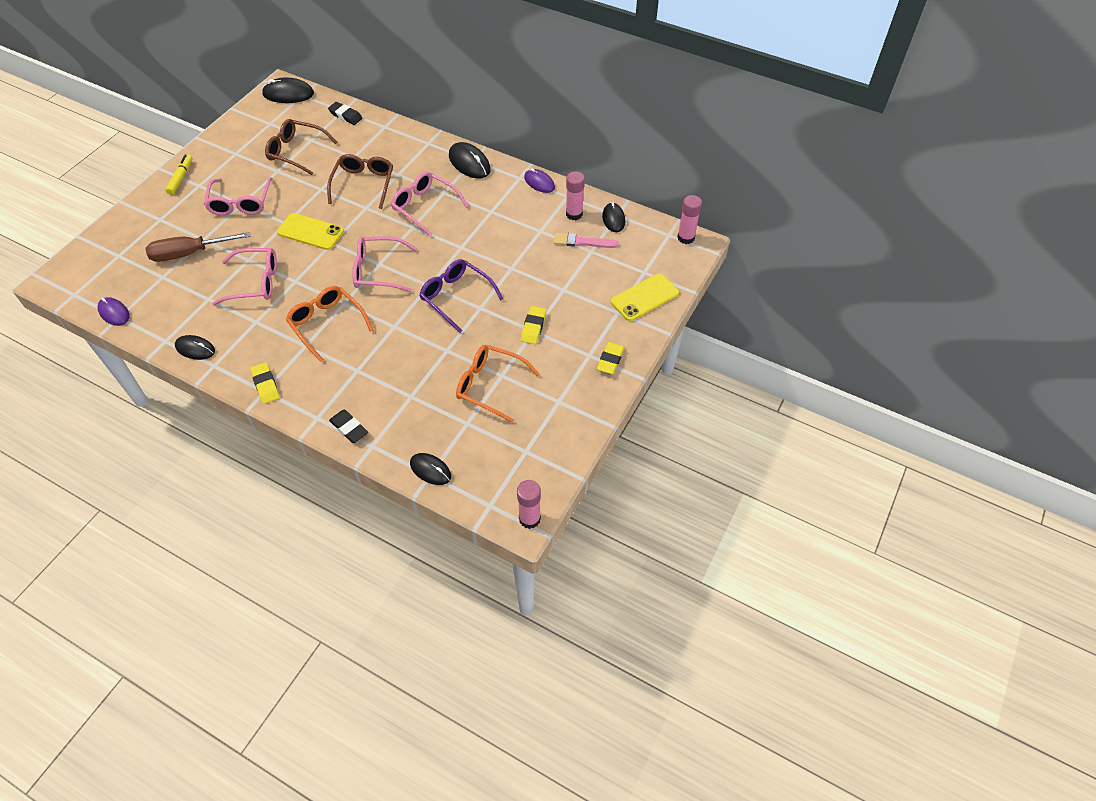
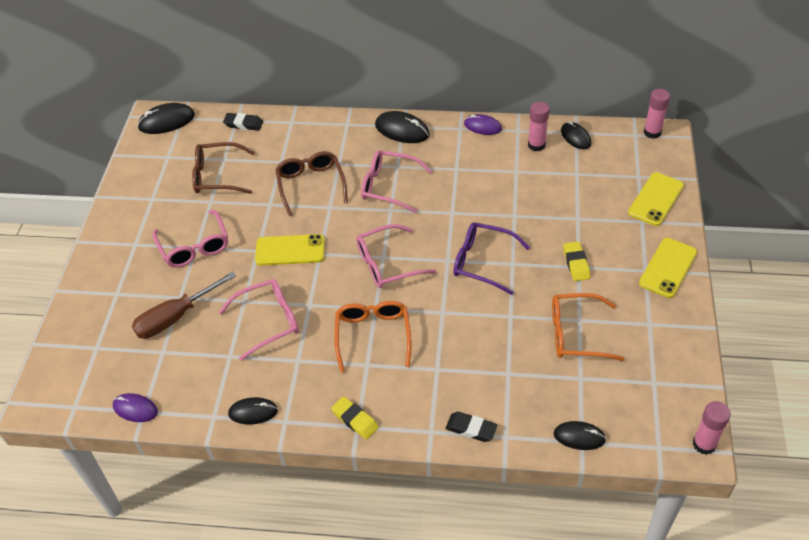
camera: 20 degrees left, 5 degrees down
yellow marker [165,154,193,195] -> none
orange glasses [286,286,373,362] -> orange glasses turned 60 degrees clockwise [334,301,412,373]
pink brush [553,233,619,248] -> none
yellow eraser [597,342,625,374] -> yellow phone [639,238,697,298]

